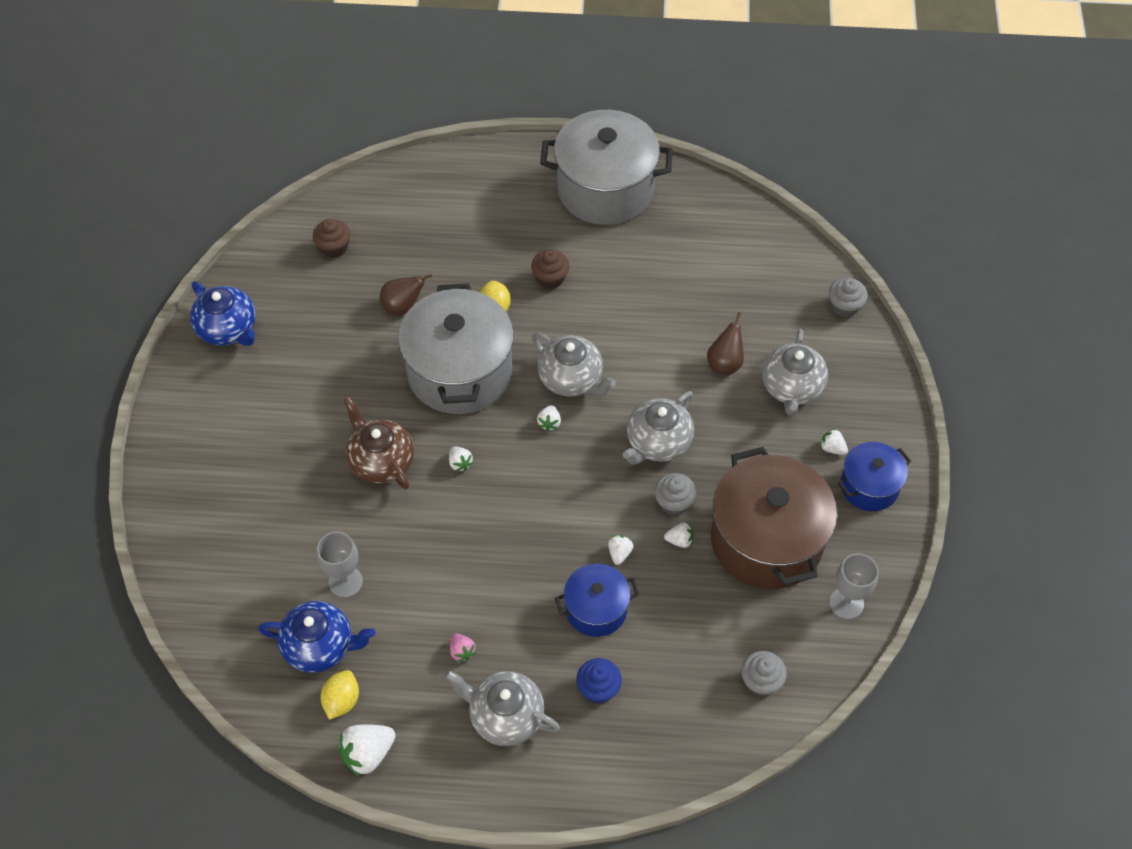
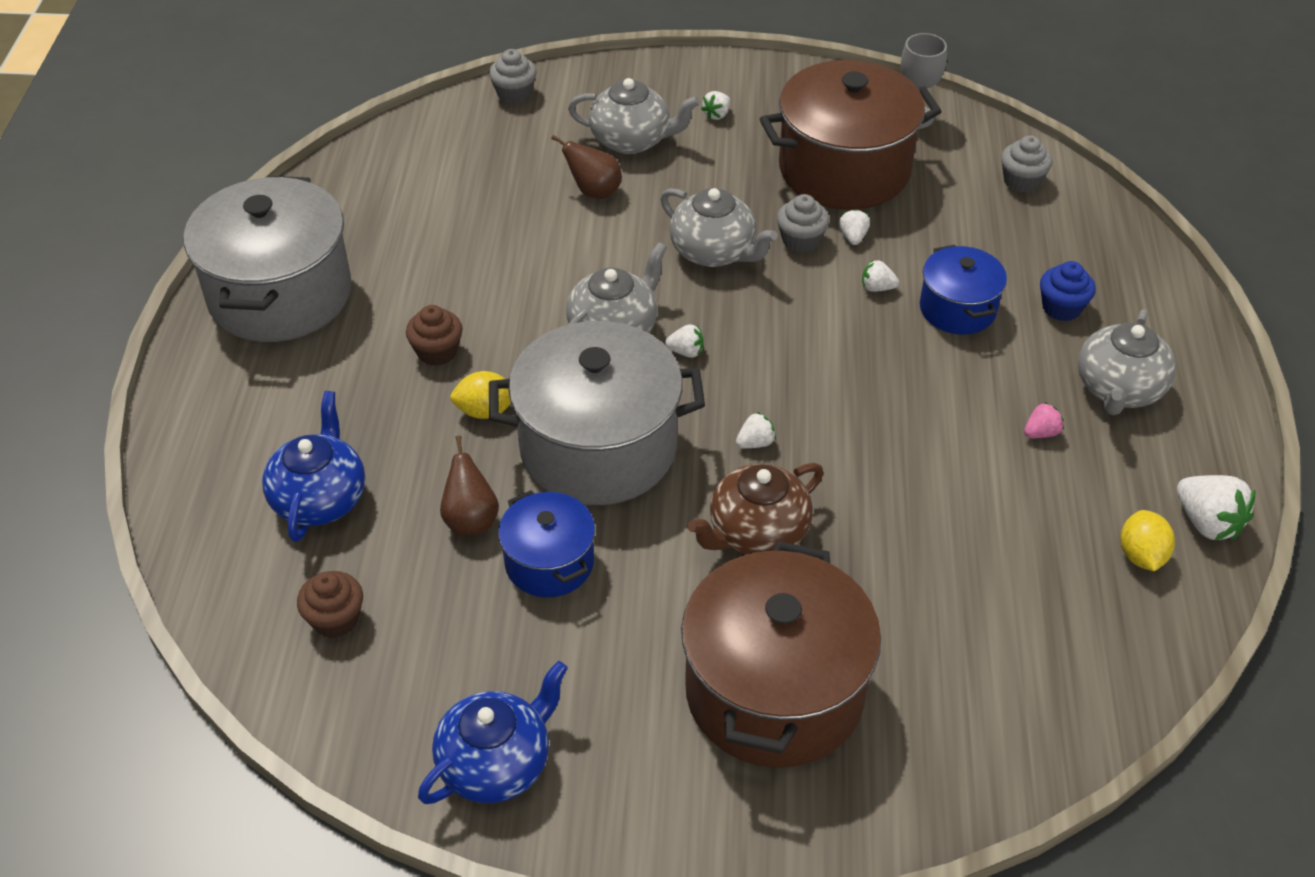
camera: 90 degrees left, 10 degrees down
blue teapot [258,601,375,673] -> blue teapot moved to [262,391,365,542]
grey goblet [317,532,363,598] -> none
yellow lemon [320,670,359,720] -> yellow lemon turned 75 degrees clockwise [1121,510,1175,571]
blue pot [838,442,911,511] -> blue pot moved to [498,490,595,597]
none -> brown pot [681,541,881,768]

